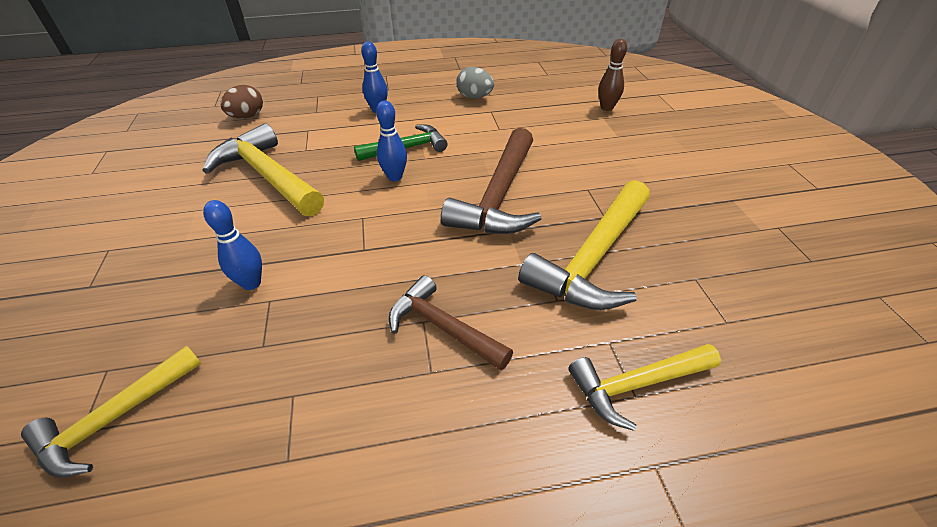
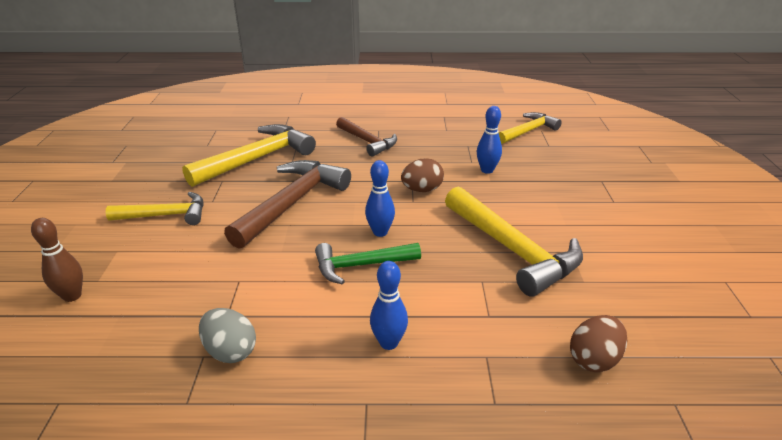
camera: 170 degrees left, 10 degrees down
yellow hammer [569,344,721,431] -> yellow hammer moved to [106,192,204,225]
none -> brown egg [401,158,444,192]

